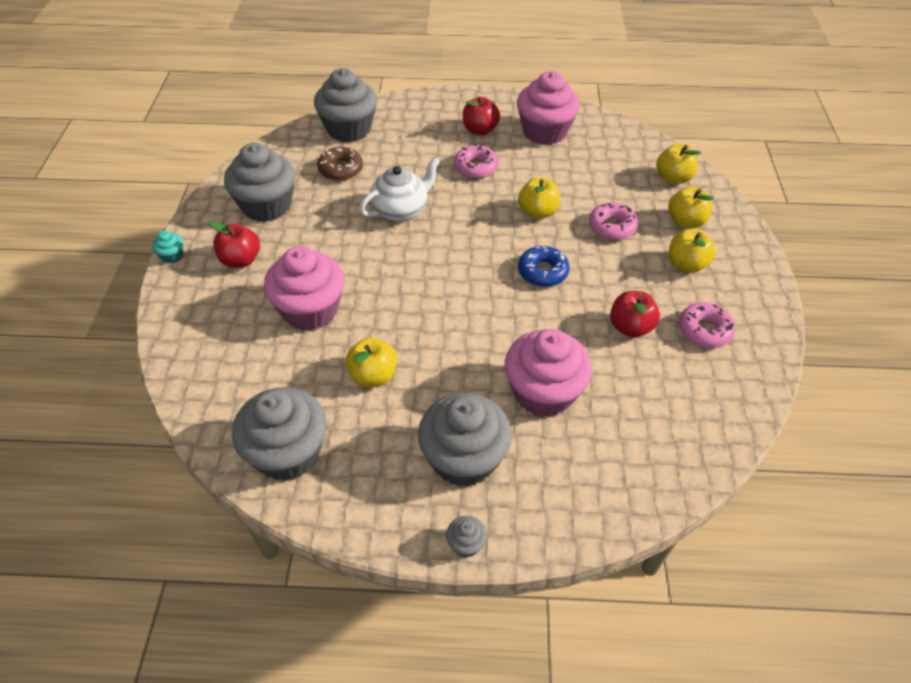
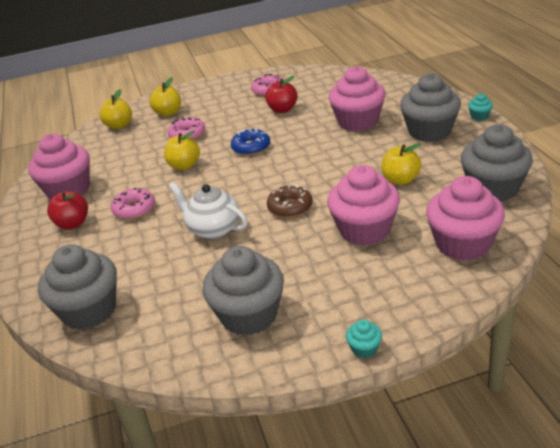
camera: 105 degrees left, 15 degrees down
red apple [209,221,260,268] -> none
brown donut [317,147,363,181] -> brown donut moved to [267,184,313,218]
grey cupcake [446,516,487,558] -> turquoise cupcake [468,93,493,121]
yellow apple [669,229,716,273] -> none
none -> pink cupcake [426,176,505,261]

